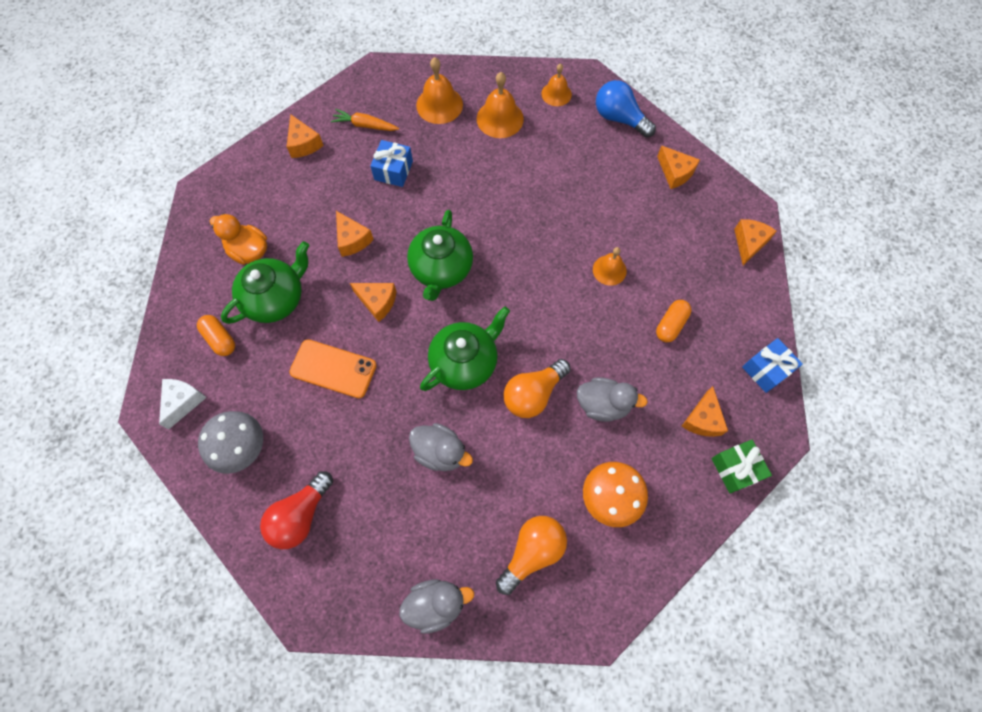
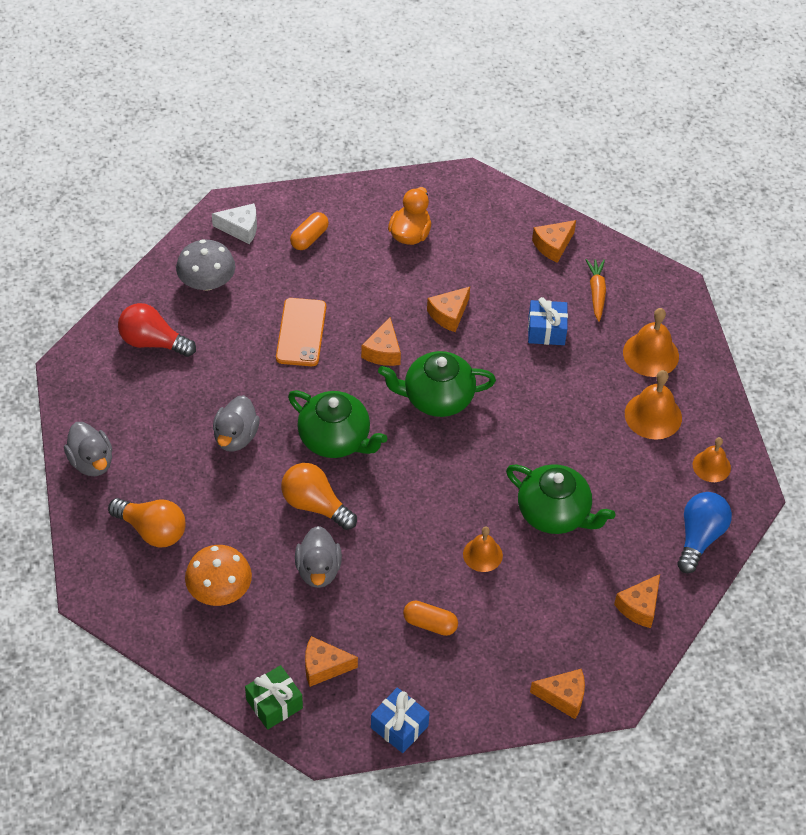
camera: 75 degrees right, 15 degrees down
green teapot [221,241,309,324] -> green teapot moved to [506,464,615,534]

